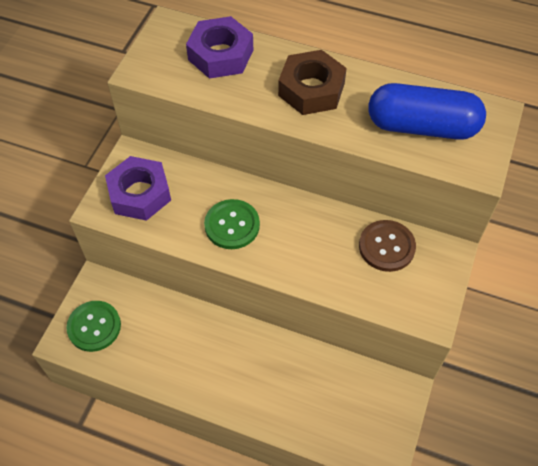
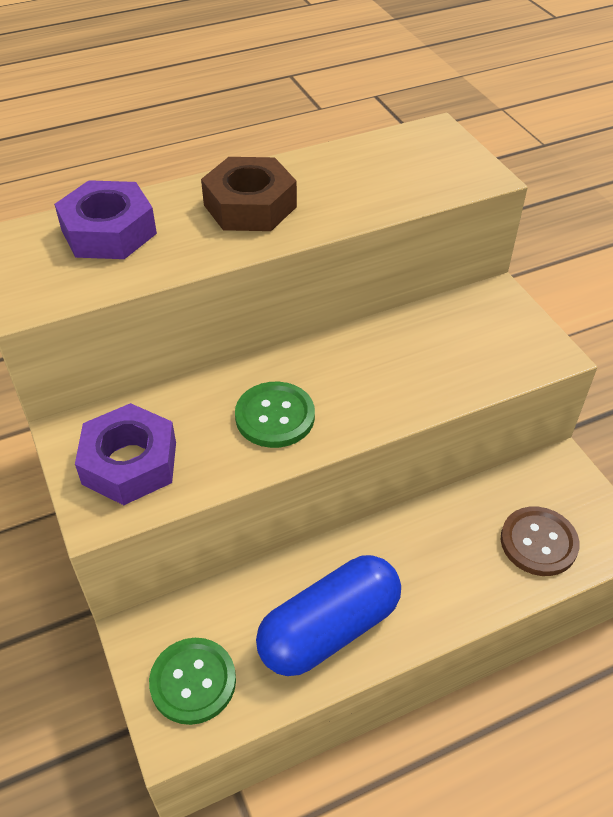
camera: 45 degrees left, 10 degrees down
brown button [359,220,416,272] -> brown button moved to [501,507,580,576]
blue capsule [368,83,486,140] -> blue capsule moved to [256,555,401,676]

